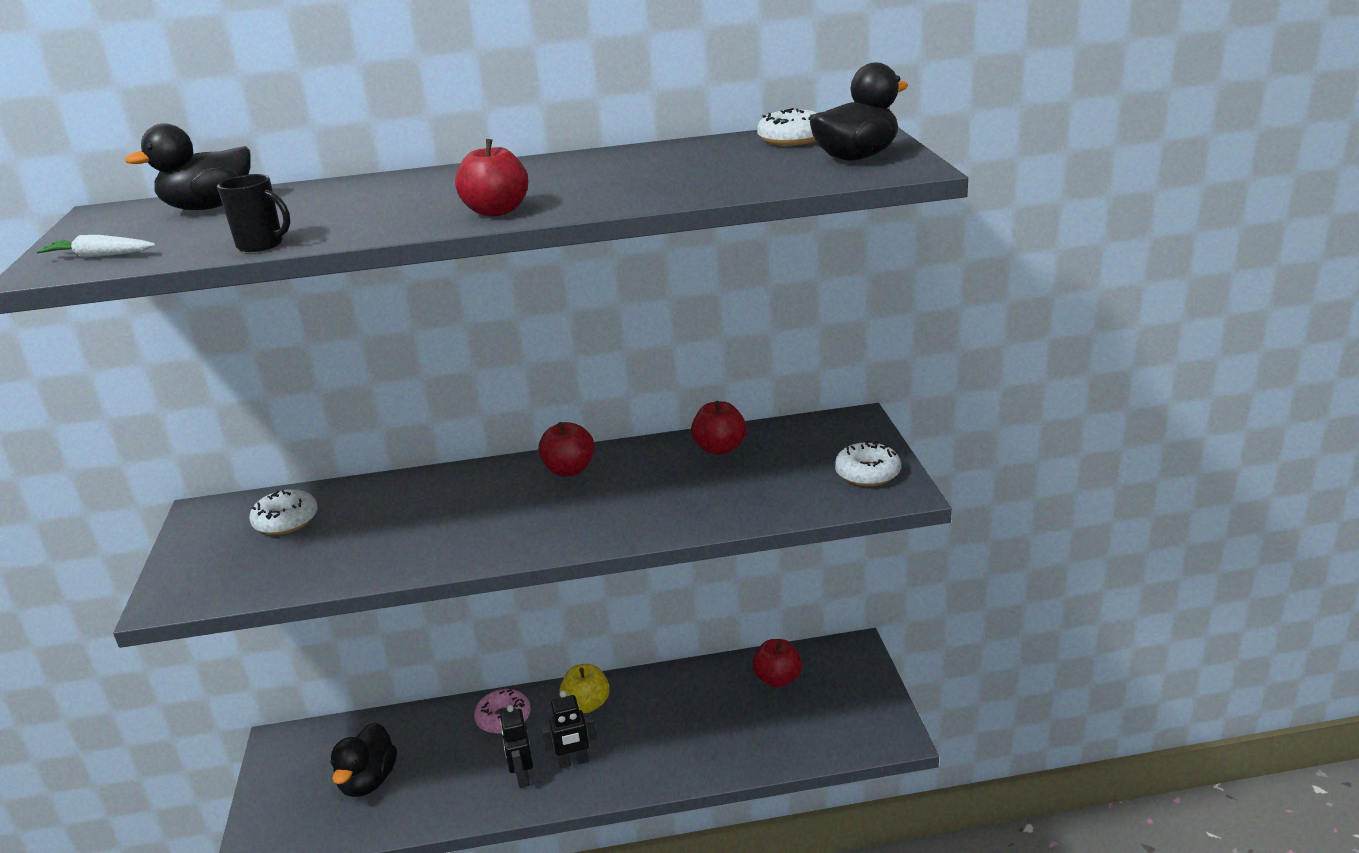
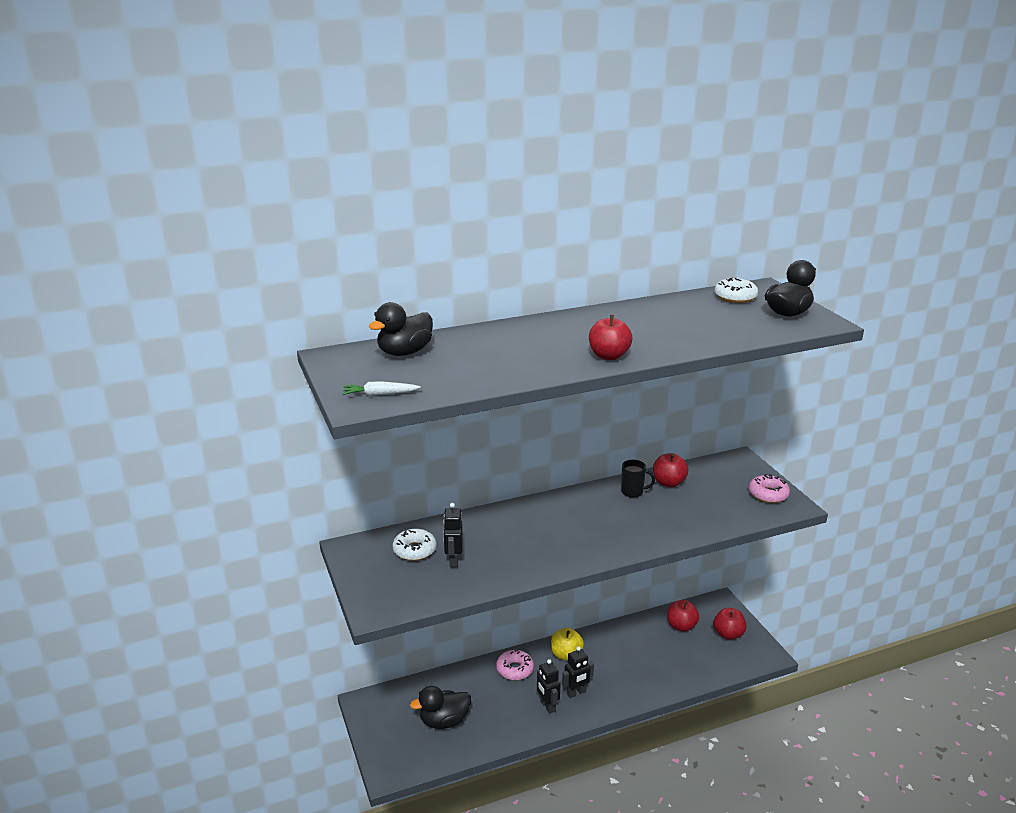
camera: 15 degrees left, 0 degrees up
black mug [217,174,290,252] -> black mug moved to [621,460,655,498]
black duck [331,722,397,797] -> black duck turned 75 degrees clockwise [410,686,471,729]
red apple [538,422,595,477] -> red apple moved to [713,608,746,640]
white donut [835,441,901,486] -> pink donut [749,474,790,503]
none -> black robot [443,503,463,567]

